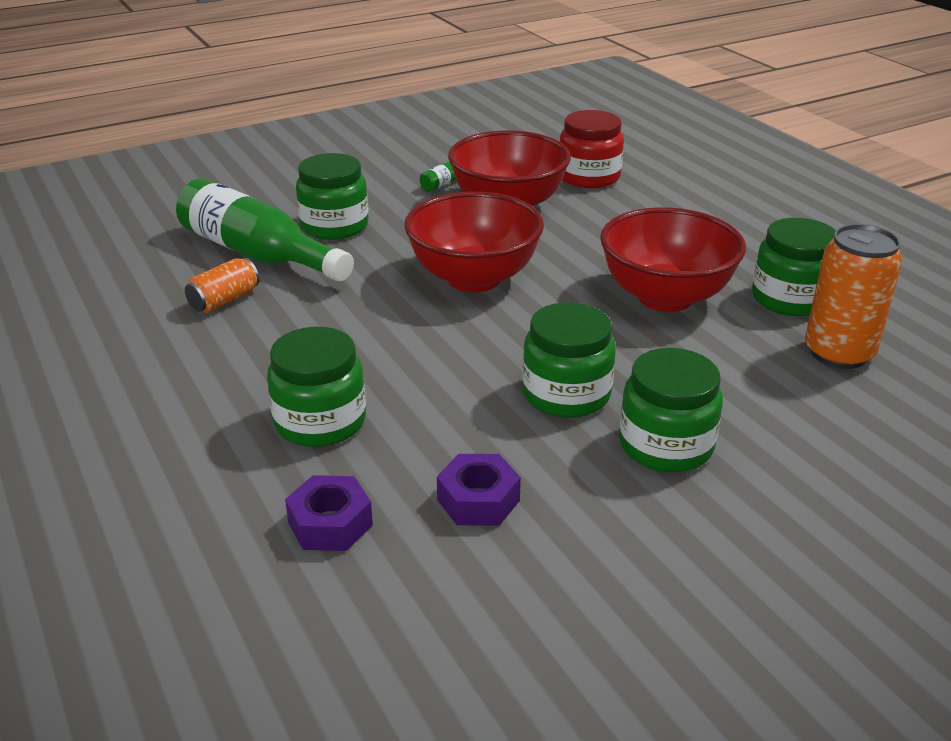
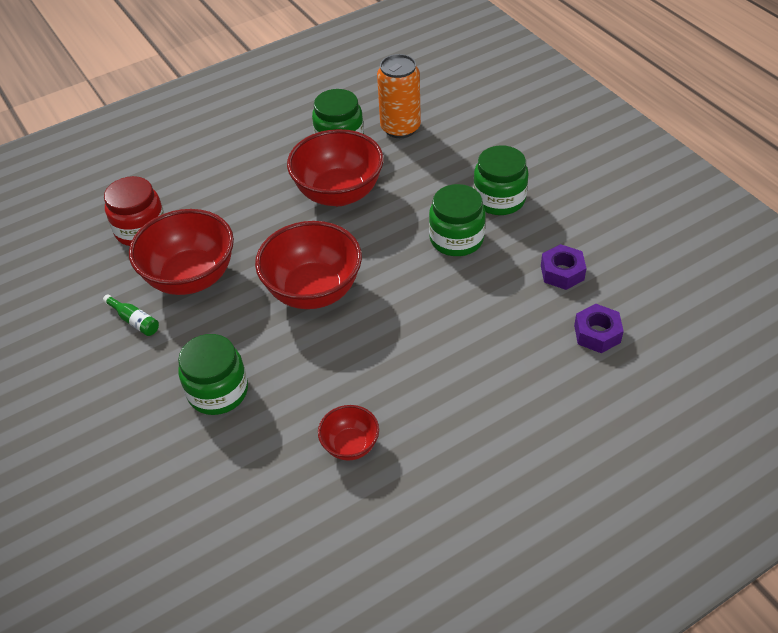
camera: 90 degrees left, 15 degrees up
green bottle [176,178,354,282] -> none
orange can [185,258,259,313] -> red bowl [318,405,379,460]
green jar [267,327,366,447] -> none

